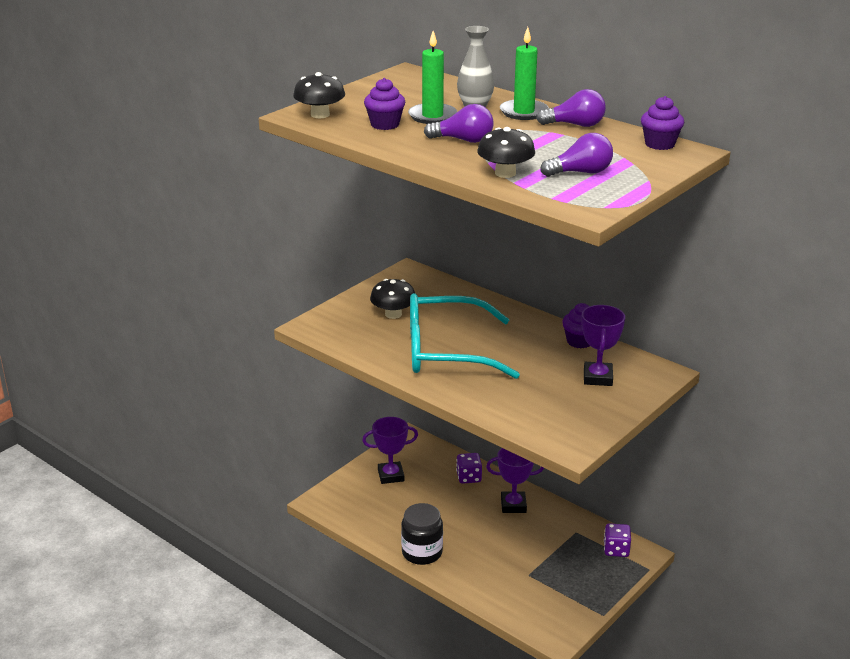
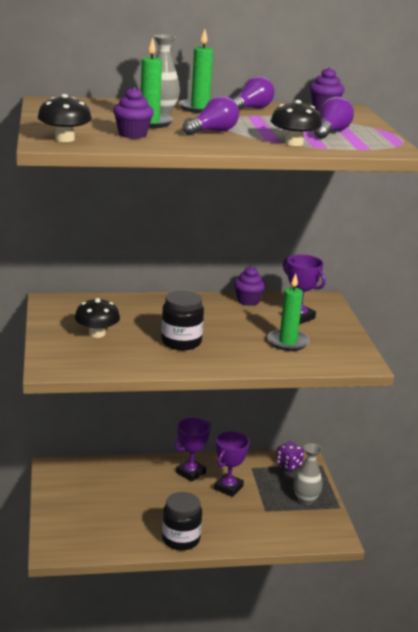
camera: 50 degrees left, 5 degrees down
purple trophy [362,417,418,484] -> purple trophy moved to [214,431,249,497]
turquoise glasses [410,293,520,379] -> black jar [161,291,204,350]
purple dice [456,453,482,484] -> none
none -> green candle [267,273,310,351]
none -> grey vase [294,443,323,505]

